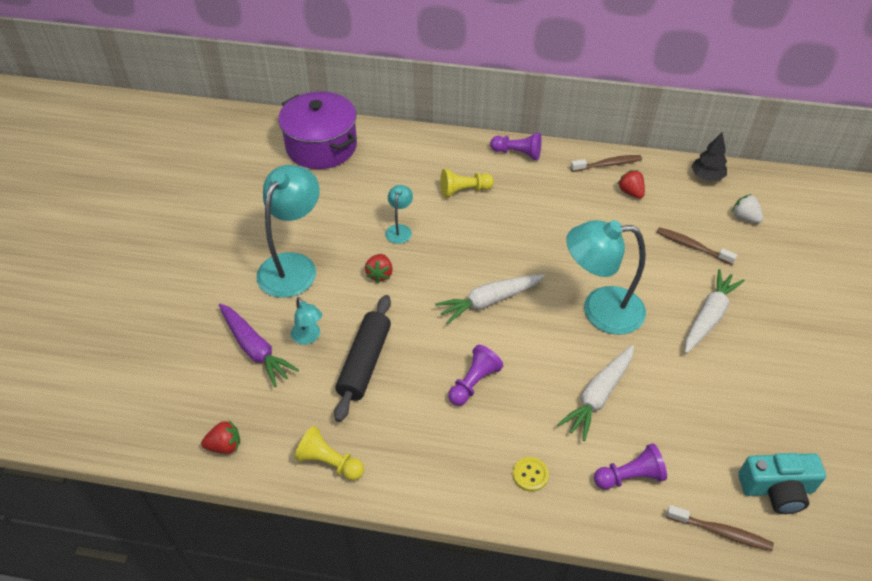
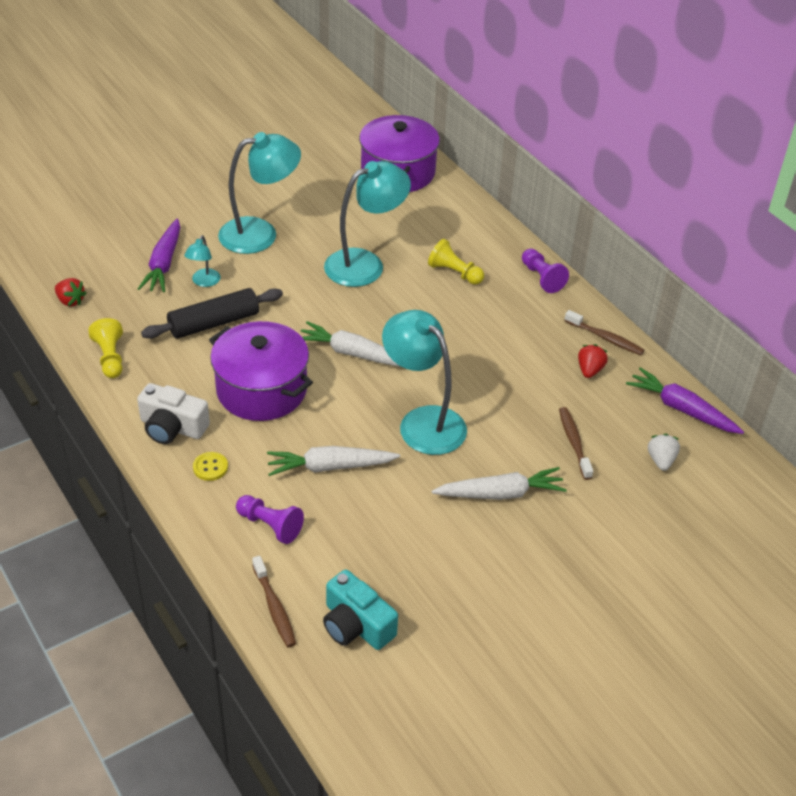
camera: 45 degrees right, 5 degrees down
red strawberry [365,254,393,283] -> none
turquoise lamp [385,185,413,244] -> turquoise lamp [324,161,411,287], size x2.14
purple pawn [448,345,503,406] -> purple pot [209,321,313,421]
black tree [691,133,727,181] -> purple carrot [626,367,744,434]
none -> white camera [137,383,210,444]

